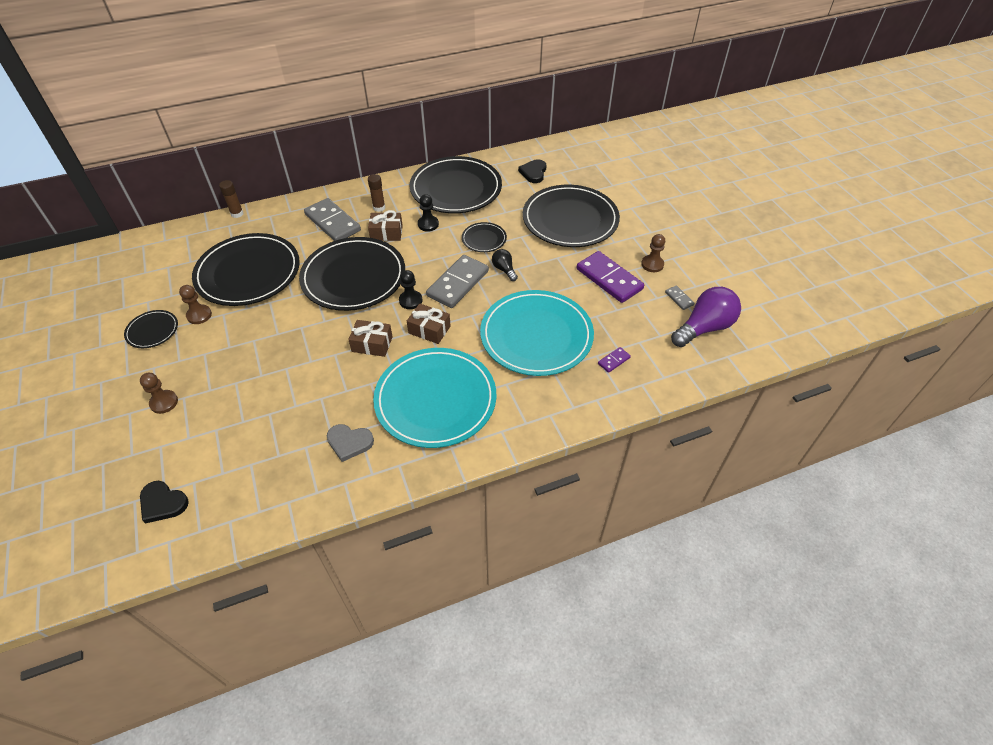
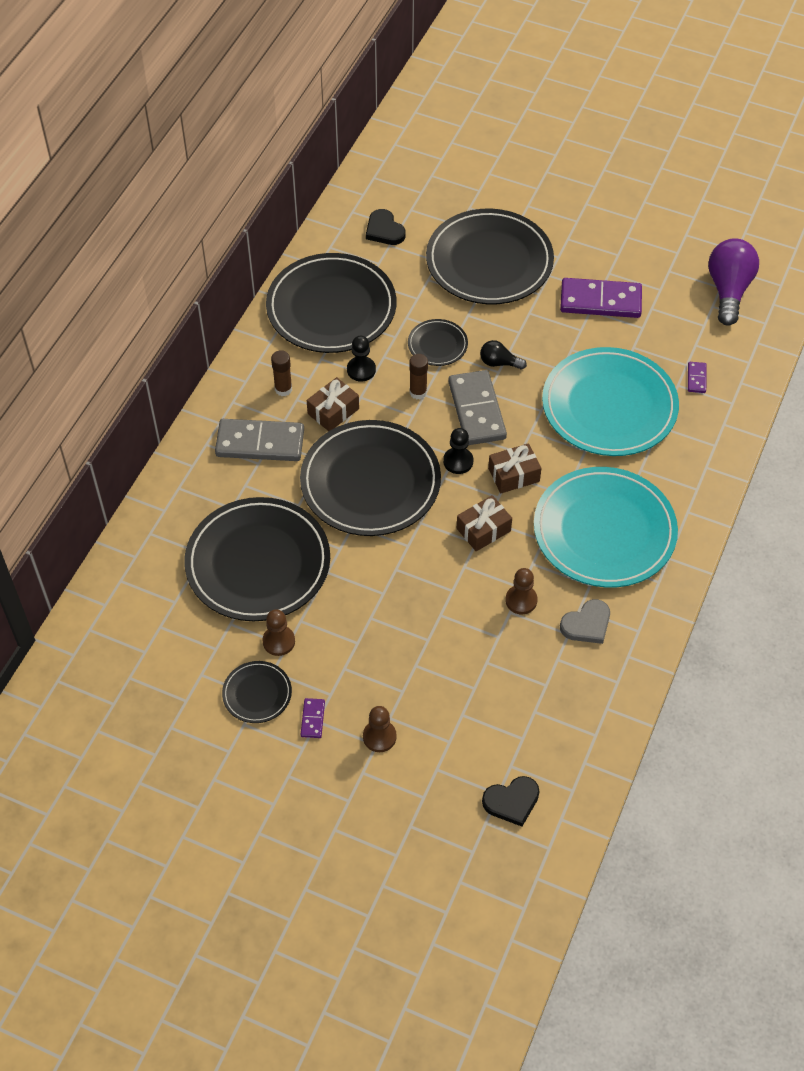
camera: 45 degrees left, 5 degrees up
brown glue stick [219,180,244,218] -> brown glue stick moved to [409,354,428,400]
brown pawn [641,234,665,272] -> brown pawn moved to [505,568,538,614]
grey domino [665,286,695,310] -> none
none -> purple domino [301,698,325,738]

